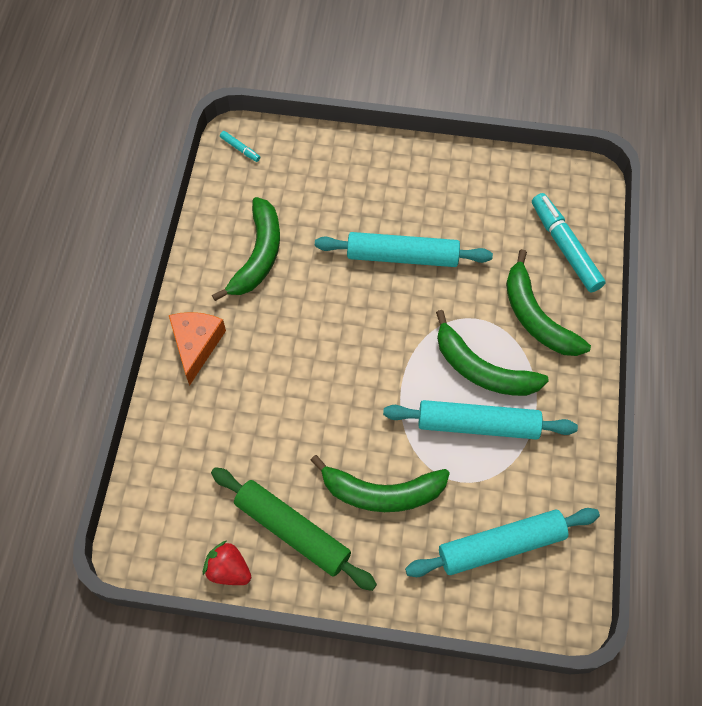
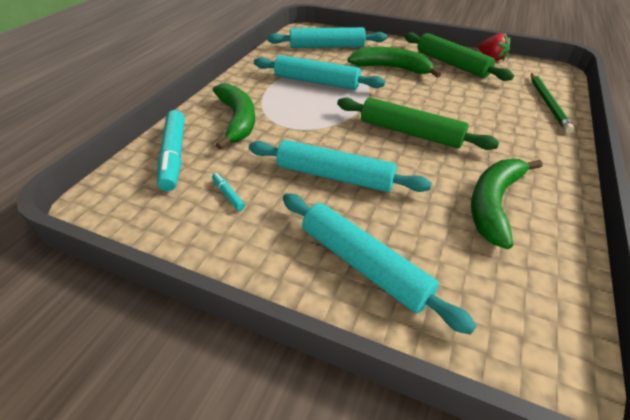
camera: 165 degrees left, 20 degrees down
orange cheese [169,312,226,386] -> none
turquoise marker [220,131,260,162] -> turquoise marker moved to [212,173,245,211]
green banana [436,310,549,396] -> none
none -> turquoise rolling pin [283,193,477,335]
none -> green rolling pin [337,98,499,150]
none -> green pencil [531,73,574,133]

